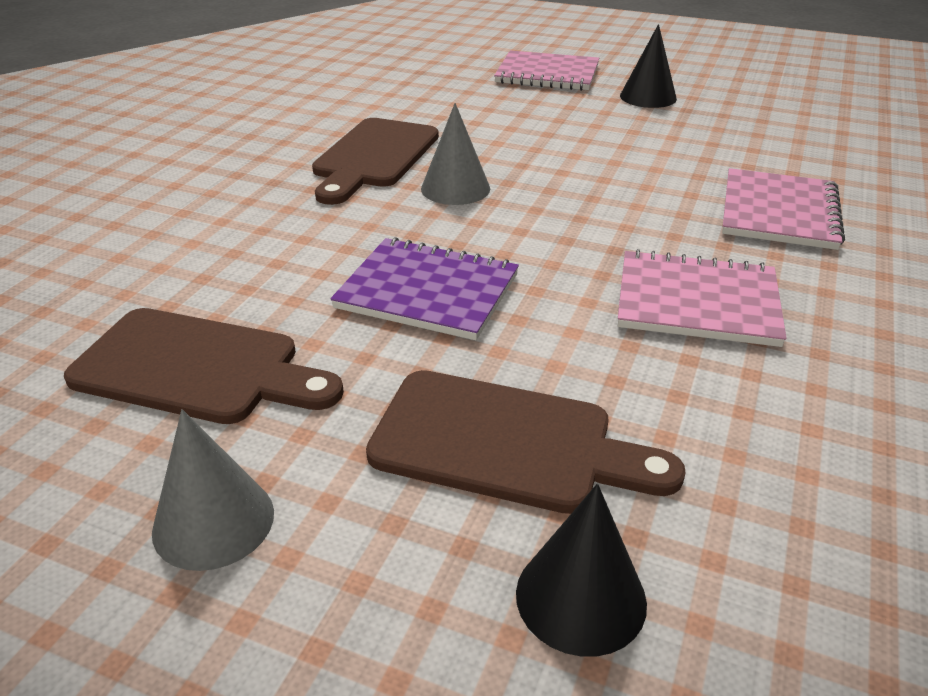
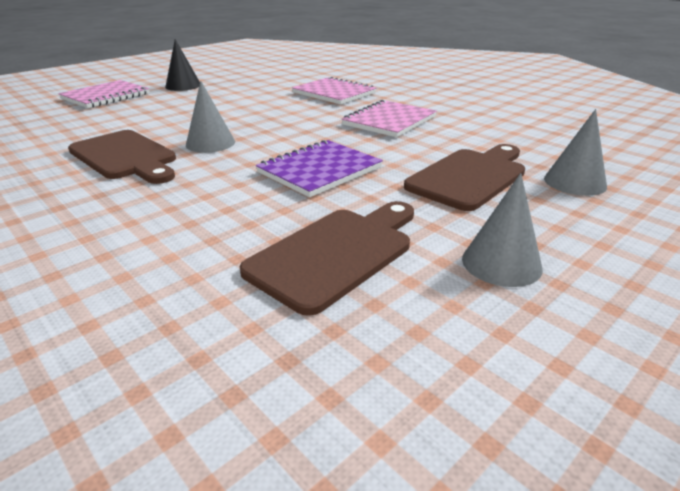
camera: 65 degrees left, 5 degrees down
black cone [516,484,647,657] -> grey cone [544,109,607,196]

